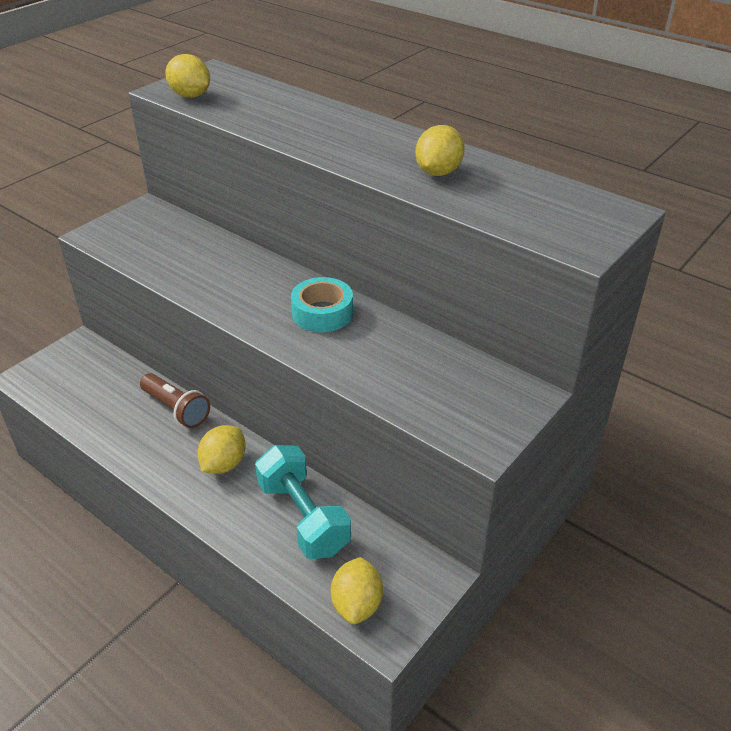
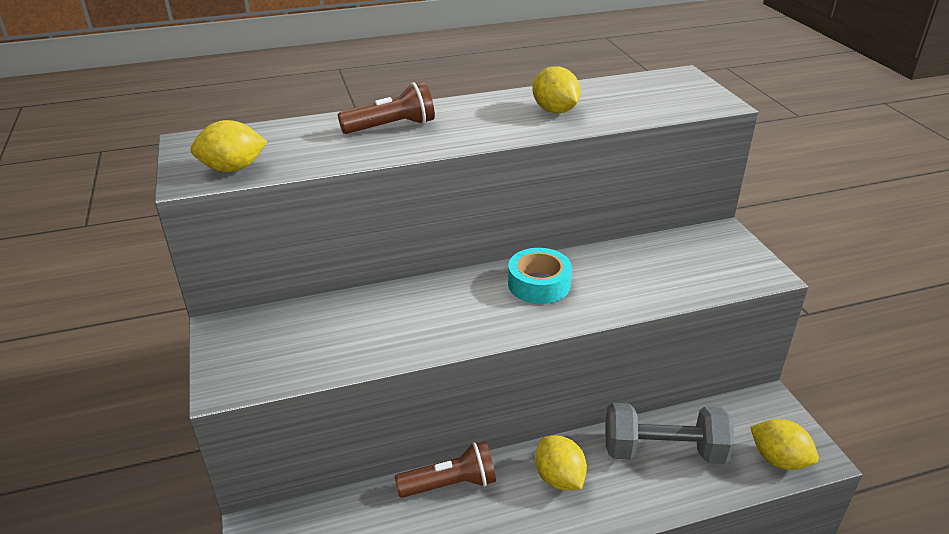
camera: 55 degrees left, 5 degrees down
turquoise dumbbell [255,445,351,559] -> grey dumbbell [605,403,735,464]
none -> brown flashlight [338,81,435,134]

